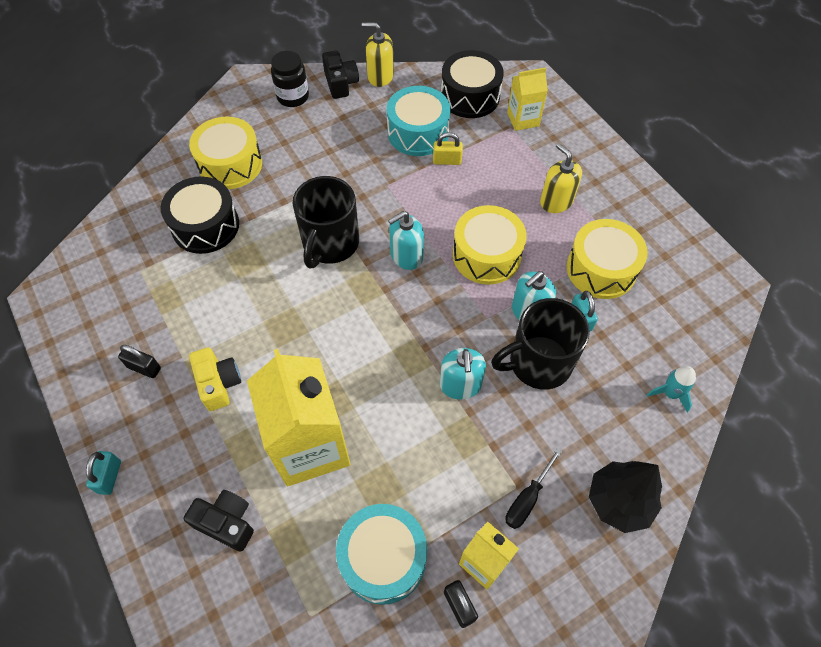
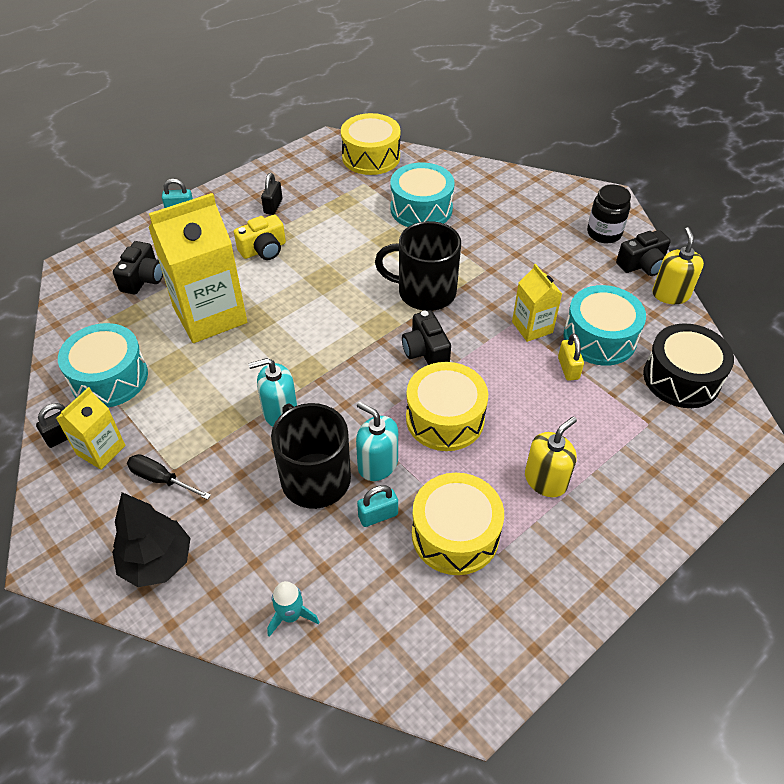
camera: 80 degrees right, 10 degrees down
black drum [161,177,239,254] -> turquoise drum [390,162,455,227]
yellow drum [189,116,262,189] -> yellow drum moved to [341,113,401,175]
turquoise soap dispenser [388,211,424,270] -> black camera [402,310,451,365]
yellow carton [507,67,548,131] -> yellow carton moved to [512,264,562,342]

